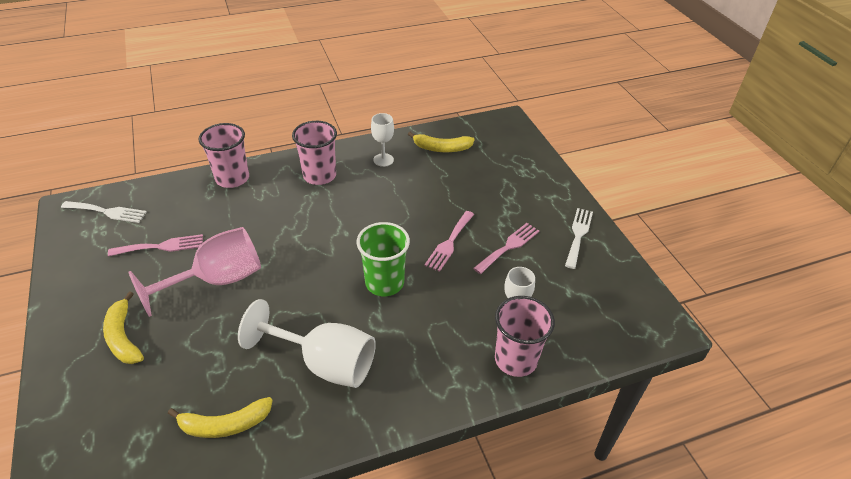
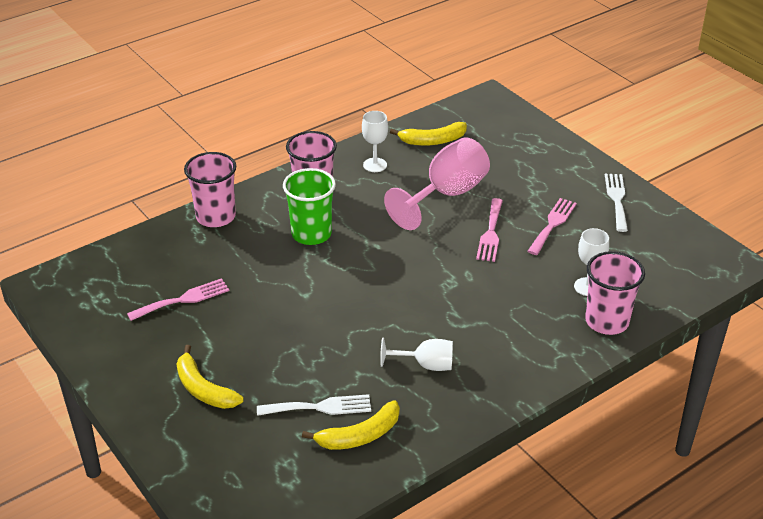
camera: 15 degrees left, 5 degrees down
white fork [61,201,147,223] -> white fork moved to [257,394,371,416]
pink goblet [128,227,261,317] -> pink goblet moved to [384,138,490,230]
white goblet [238,299,376,388] -> white goblet [380,338,453,371], size x0.54
green cup [356,222,410,296] -> green cup moved to [283,168,336,245]

